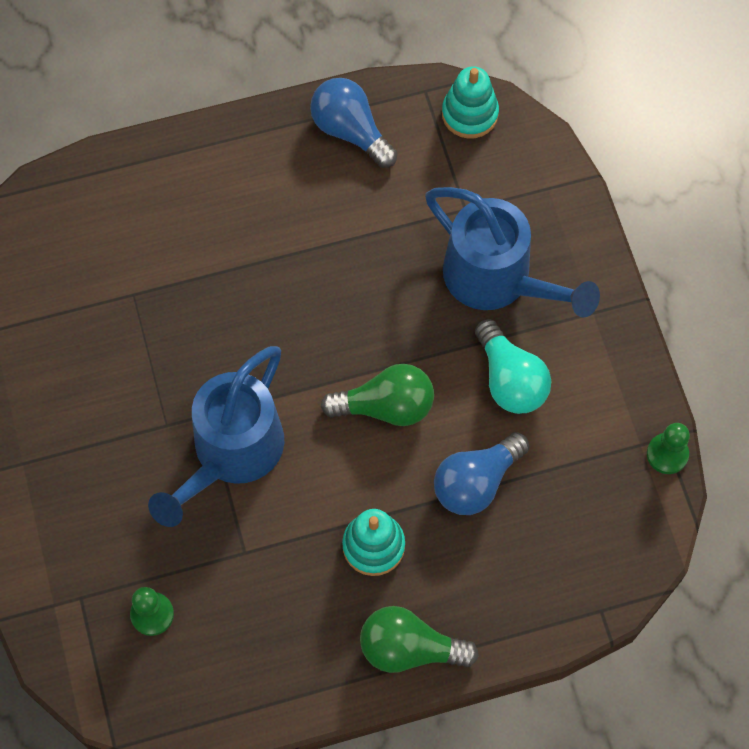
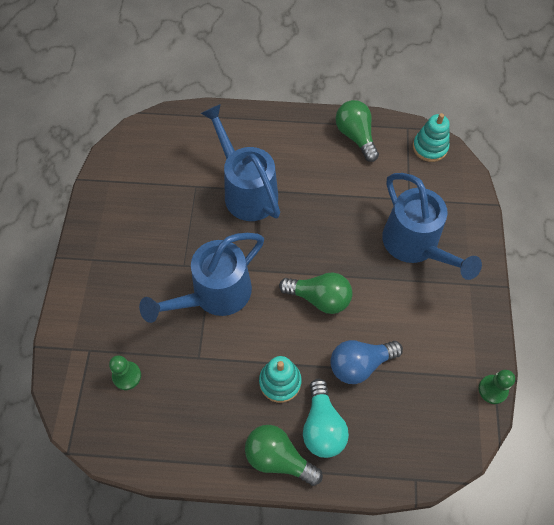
camera: 20 degrees right, 5 degrees down
blue light bulb [310,78,397,168] -> green light bulb [335,100,379,162]
turquoise light bulb [475,319,552,414] -> turquoise light bulb moved to [303,379,349,458]
none -> blue watering can [200,104,280,221]

